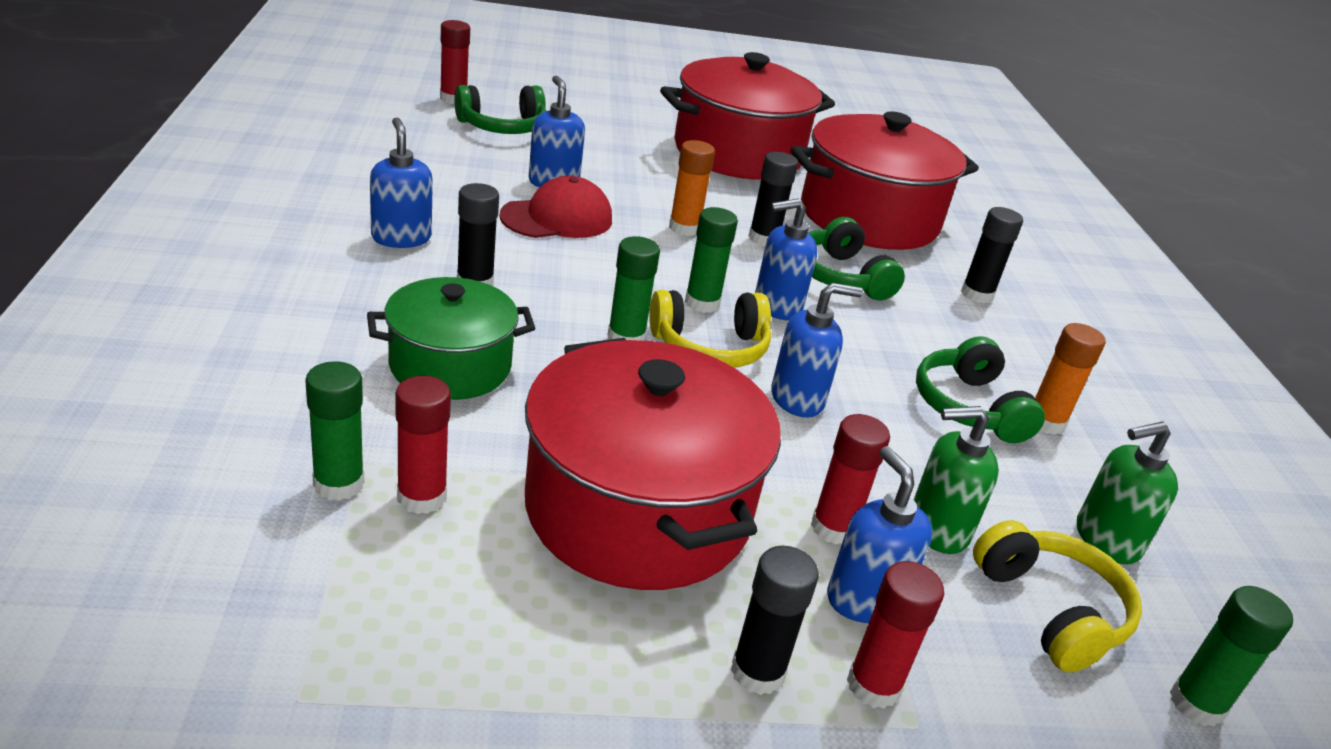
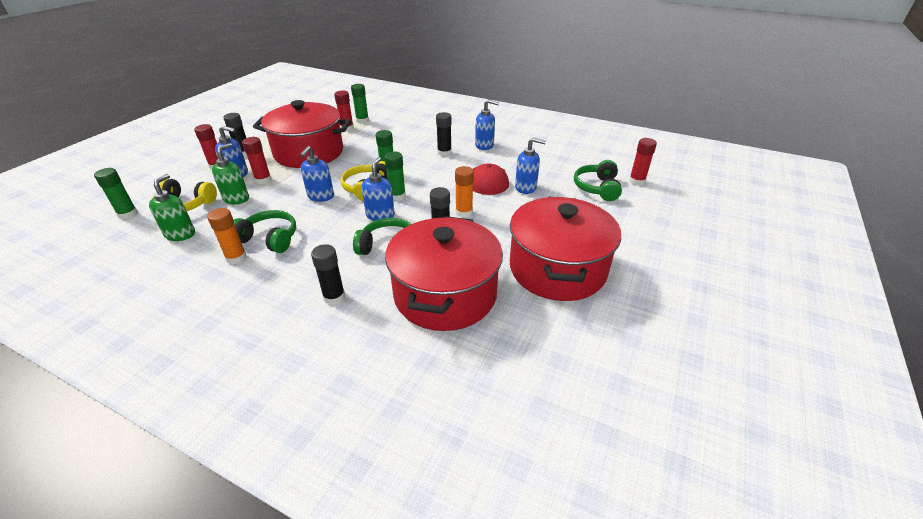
camera: 125 degrees right, 5 degrees up
green pot [367,277,535,400] -> none

